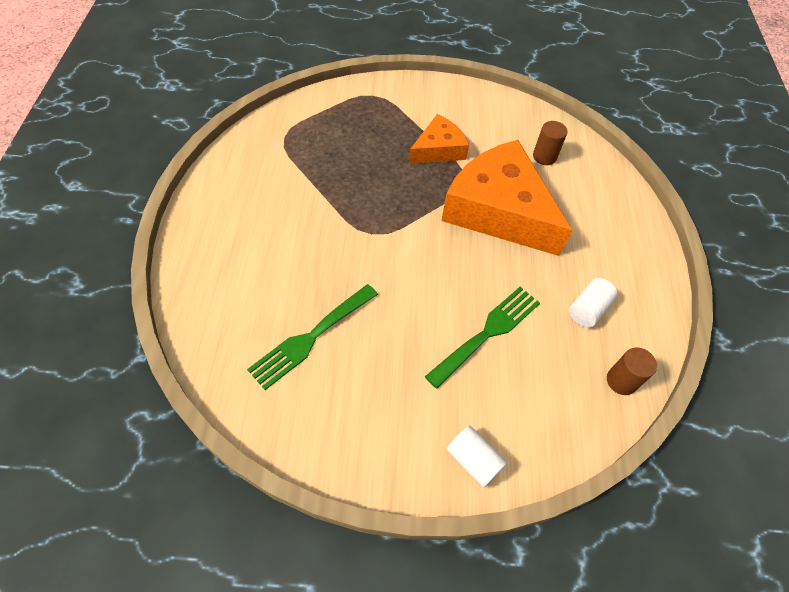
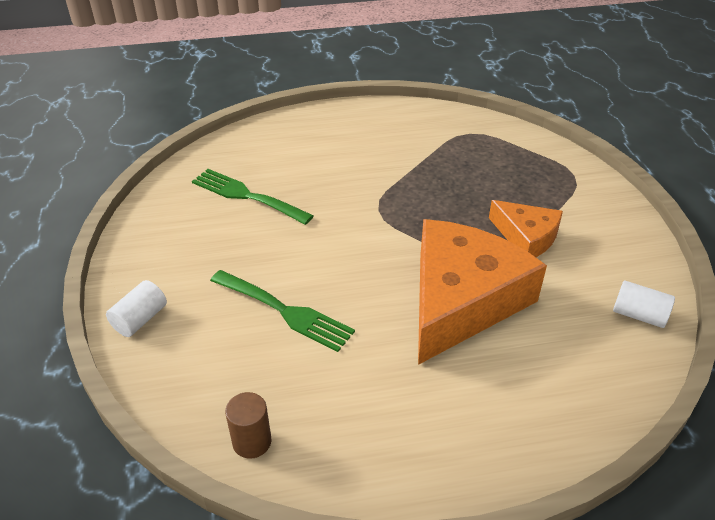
camera: 80 degrees right, 15 degrees down
brown cylinder [533,121,568,165] -> none
white cylinder [569,278,618,327] -> white cylinder moved to [613,281,675,328]

